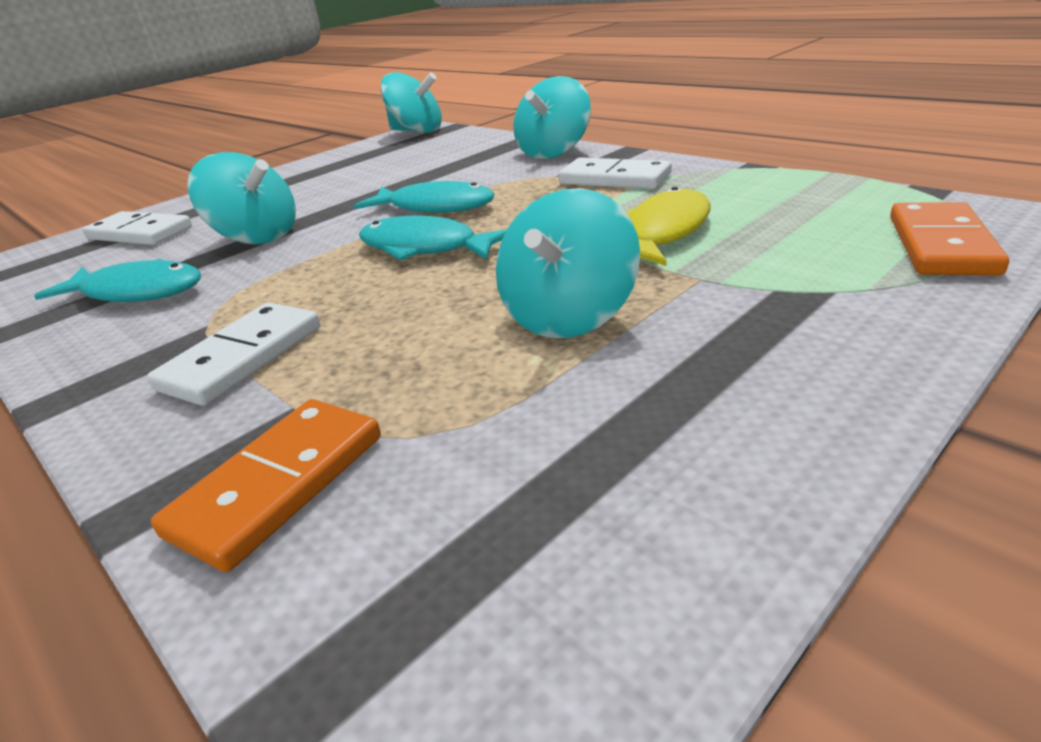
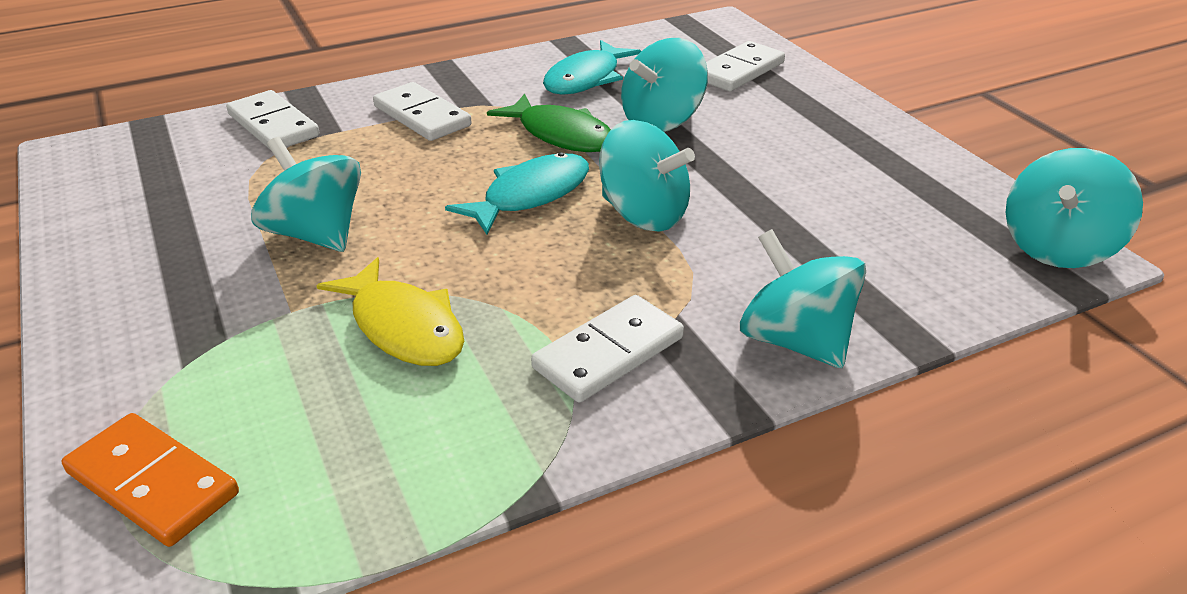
camera: 105 degrees right, 5 degrees up
orange domino [151,399,381,572] -> white domino [226,90,320,150]
turquoise fish [354,181,495,213] -> turquoise spinning top [599,120,695,232]
none -> green fish [487,94,611,152]

